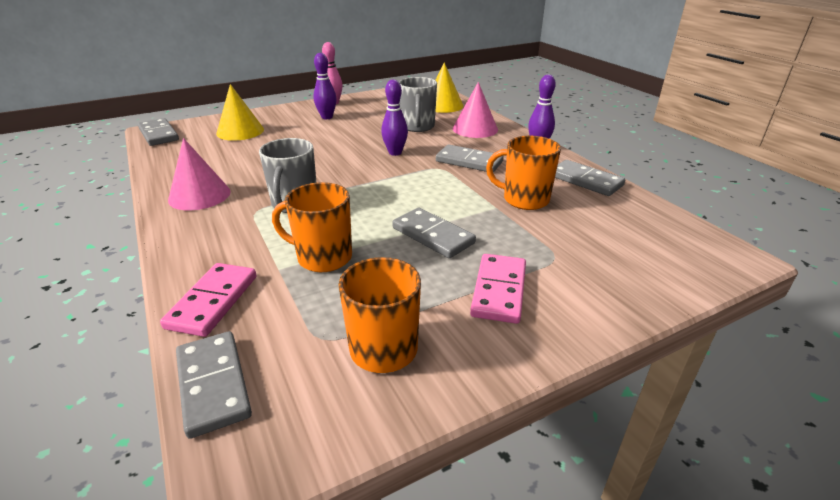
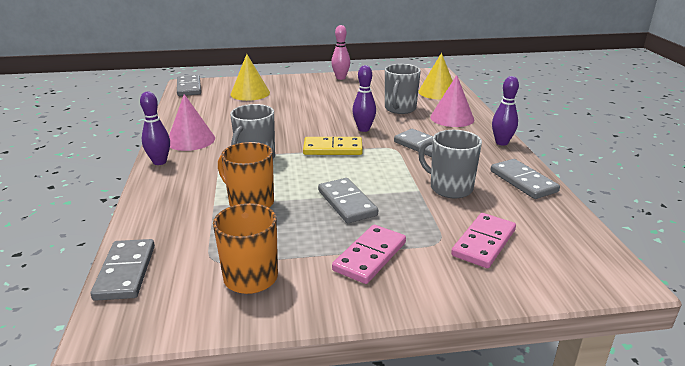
camera: 20 degrees right, 5 degrees down
pink domino [160,263,257,337] -> pink domino moved to [451,213,516,268]
purple bowling pin [313,53,337,119] -> purple bowling pin moved to [140,92,170,165]
orange mug [486,136,561,210] -> grey mug [418,130,482,198]
none -> yellow domino [303,137,363,155]

